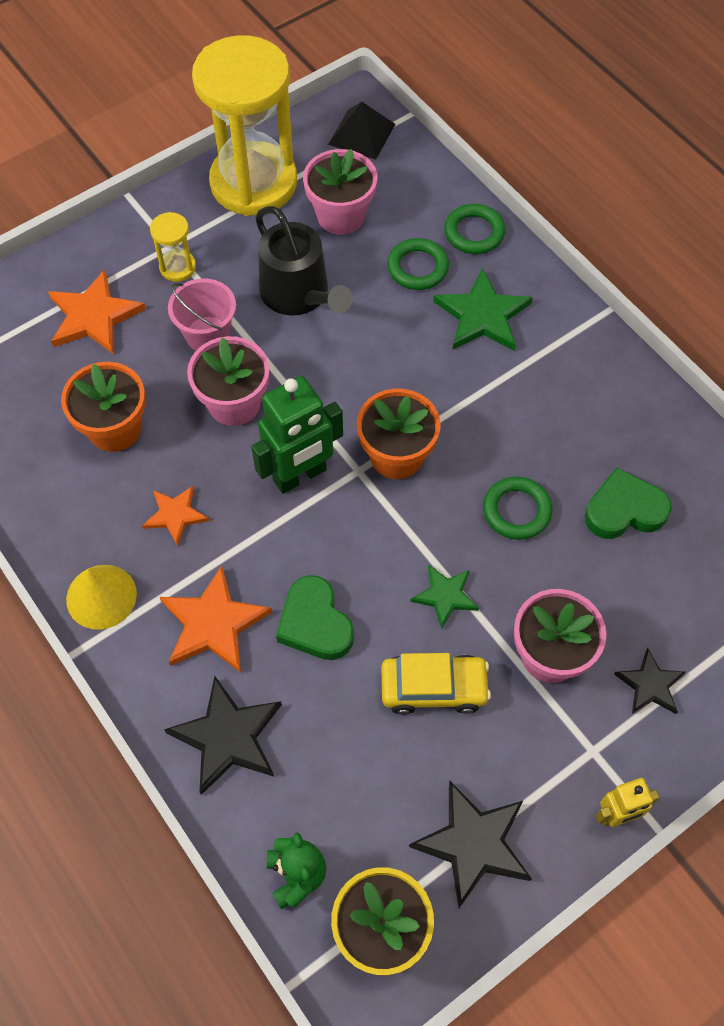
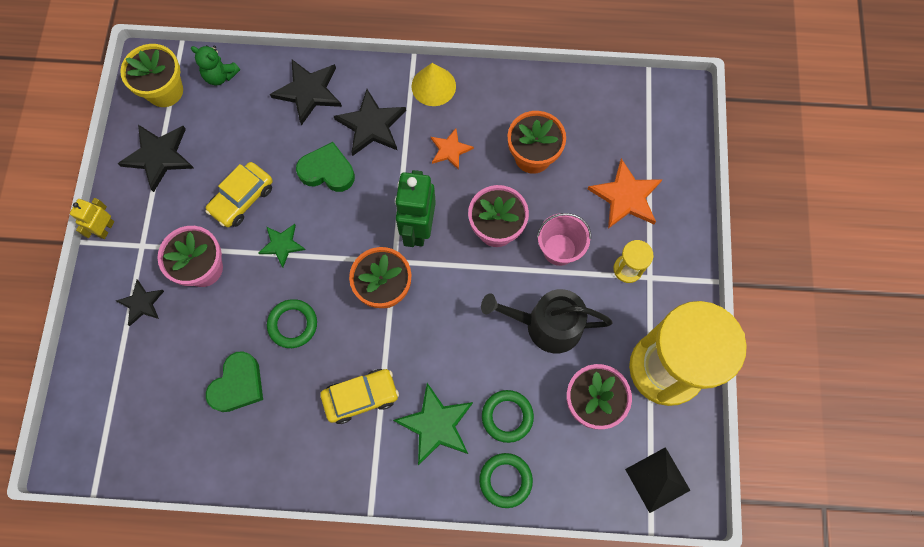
camera: 130 degrees right, 10 degrees up
orange star [160,565,272,673] -> black star [334,89,406,156]
none -> yellow car [320,369,399,424]

